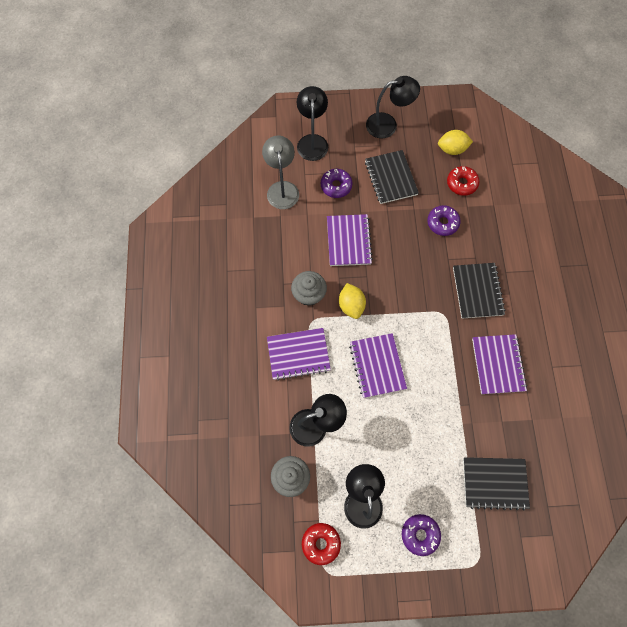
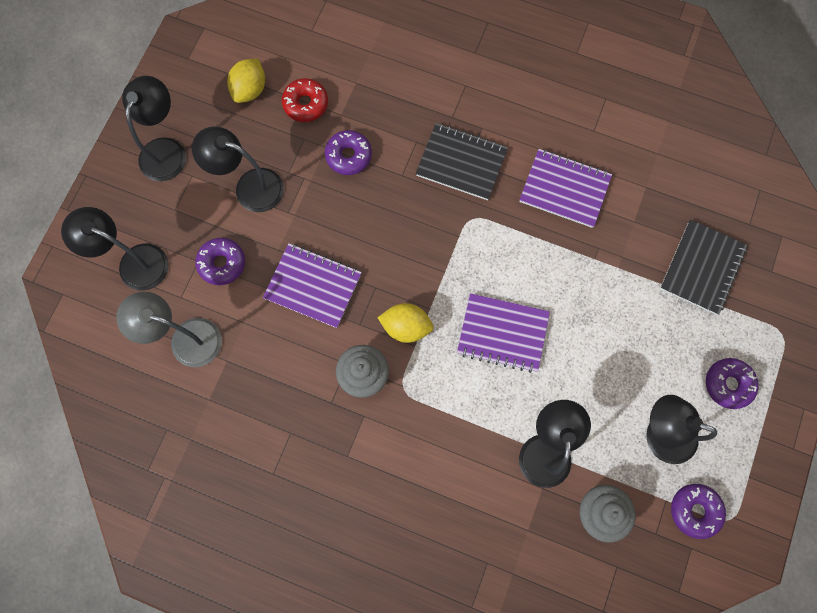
camera: 65 degrees left, 5 degrees up
purple notebook [267,328,331,381] -> none
red donut [302,523,341,565] -> purple donut [671,484,726,539]
black notebook [365,150,419,204] -> black lamp [192,126,284,212]

